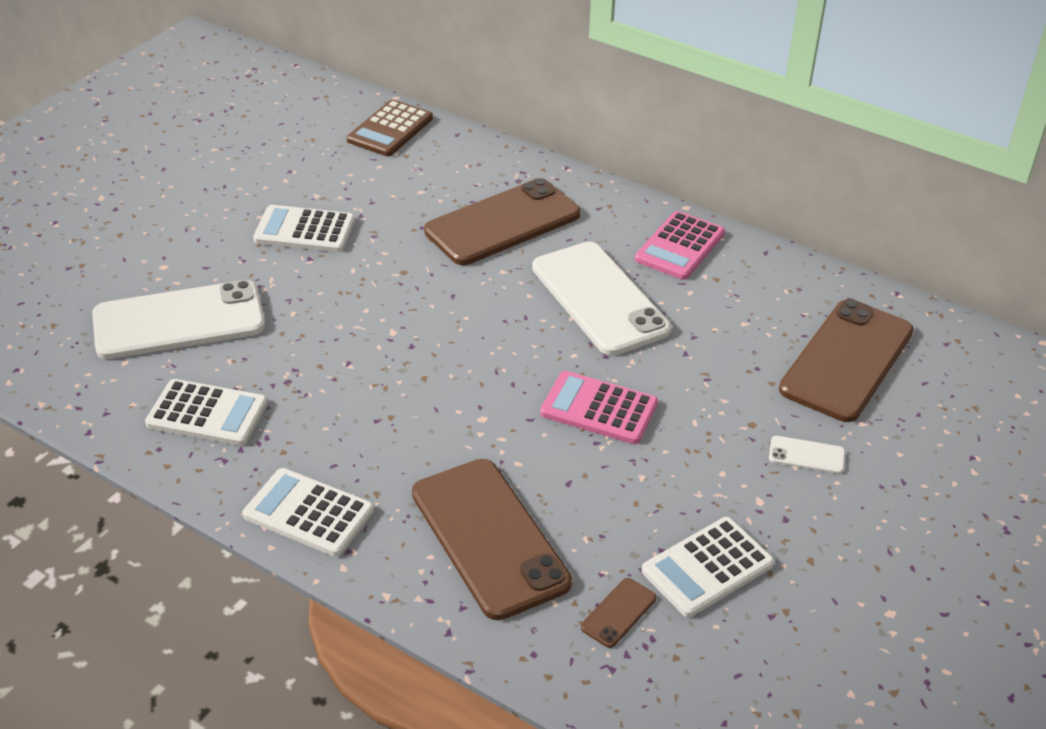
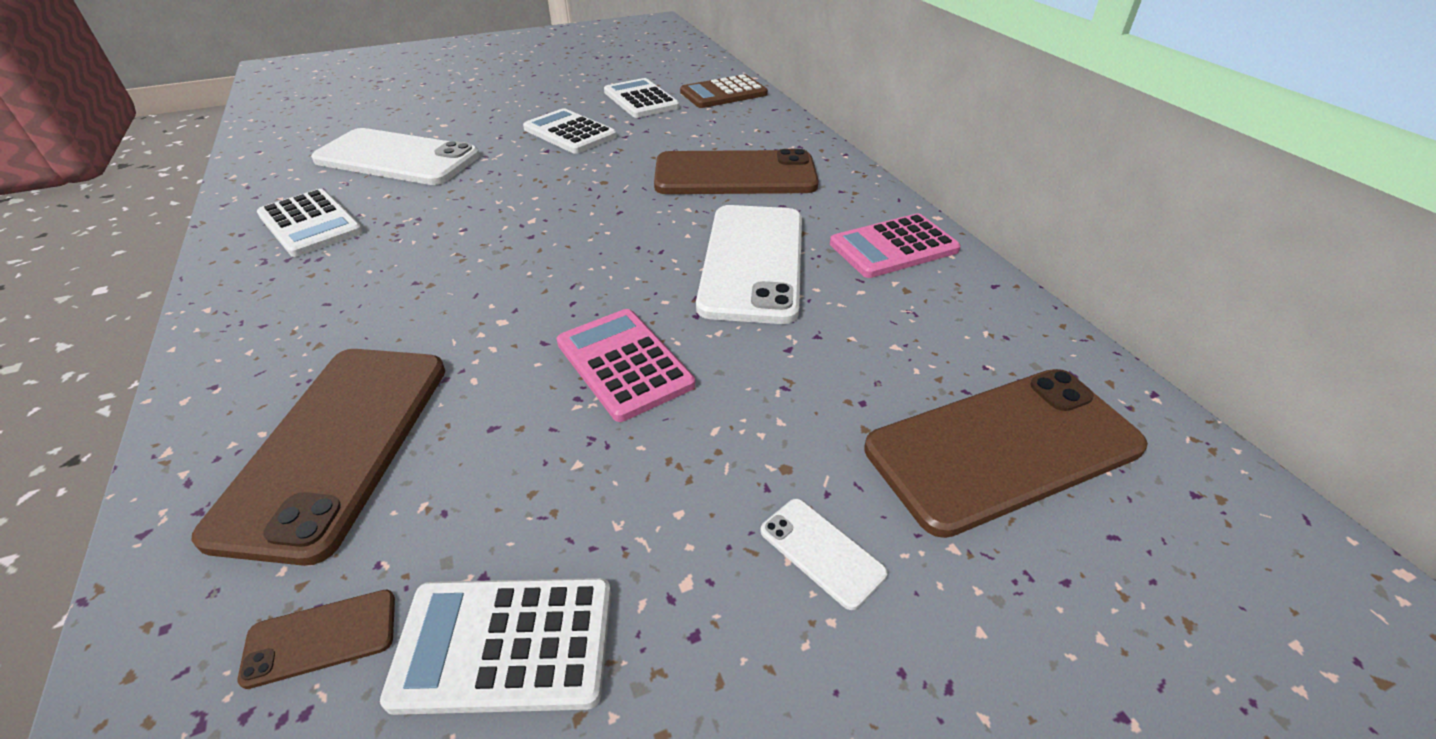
camera: 35 degrees right, 0 degrees up
white calculator [243,468,374,557] -> white calculator moved to [604,78,679,118]

